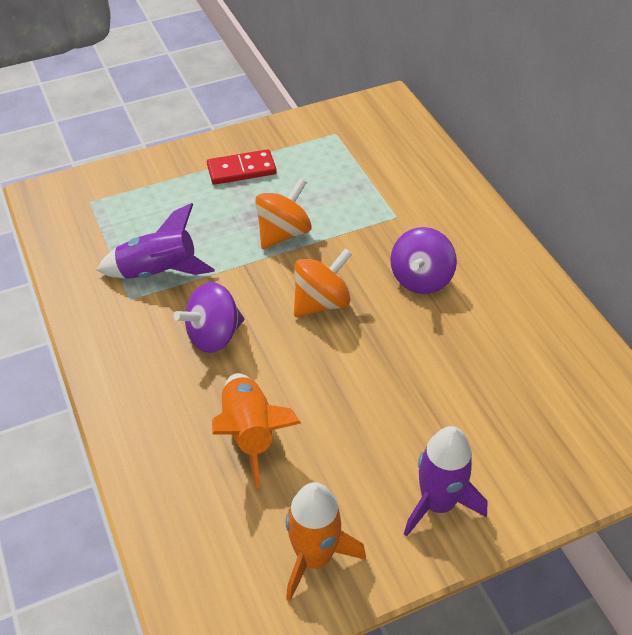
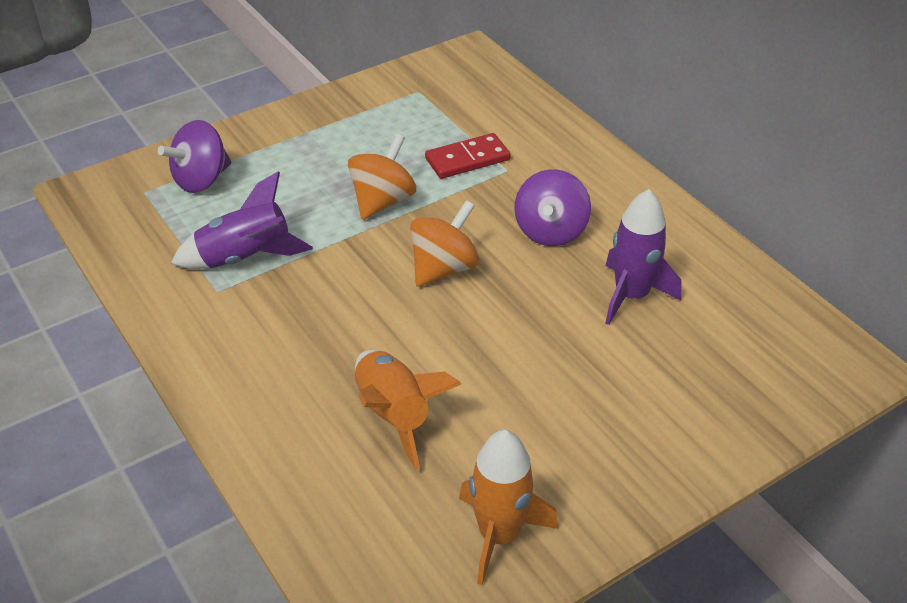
camera: 10 degrees left, 5 degrees down
purple spinning top [174,282,244,353] -> purple spinning top moved to [158,120,231,193]
red domino [207,149,277,185] -> red domino moved to [425,133,510,179]
purple rocket [404,426,488,537] -> purple rocket moved to [605,189,681,325]

